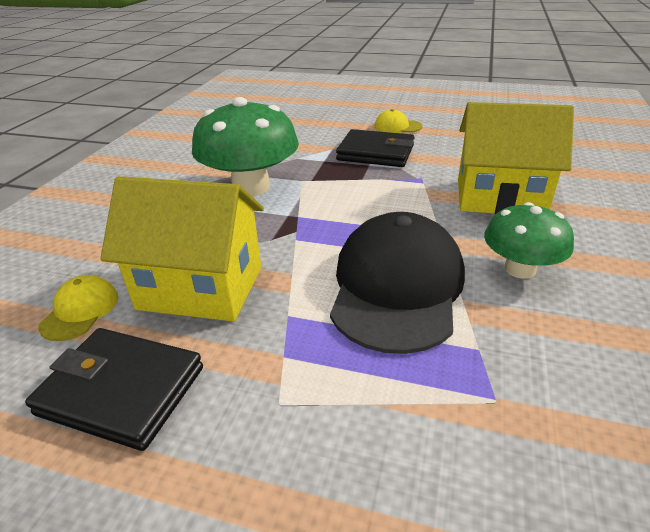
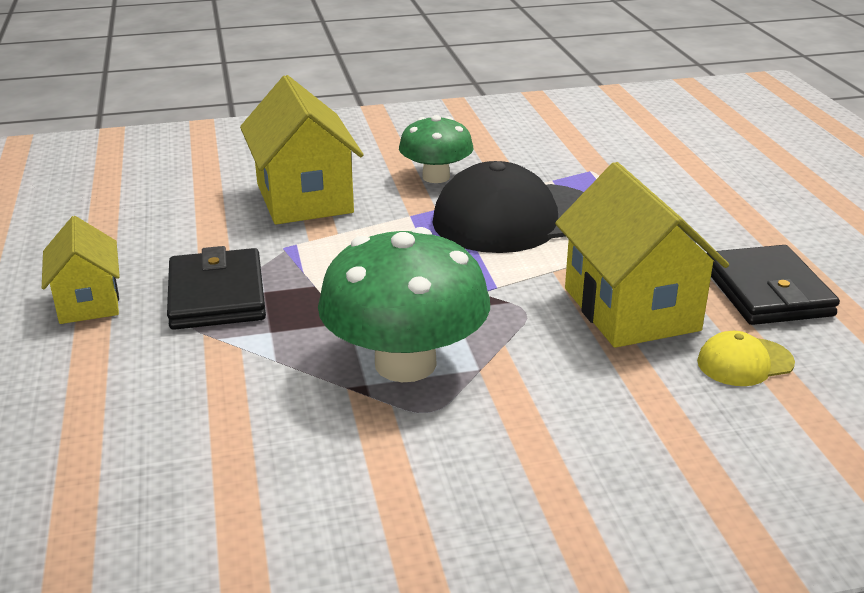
camera: 120 degrees left, 5 degrees down
yellow cap [374,109,423,133] -> yellow house [42,216,120,324]

